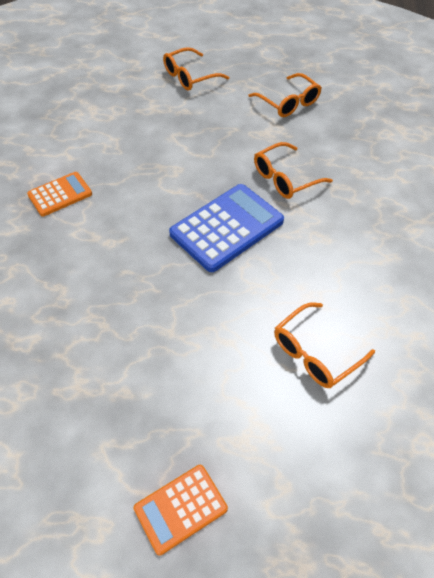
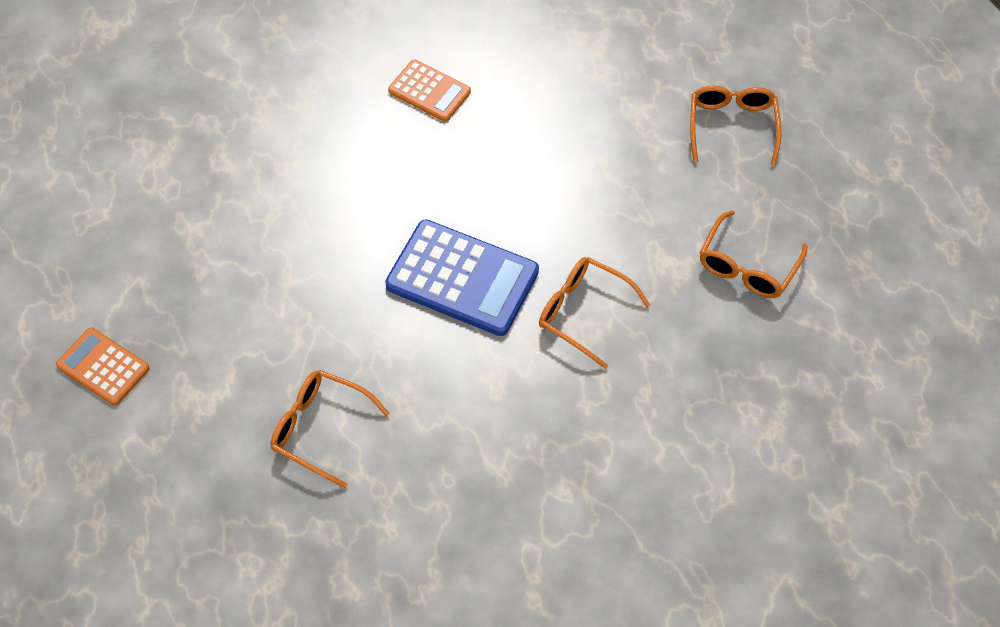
camera: 65 degrees right, 5 degrees up
orange glasses [163,47,229,91] -> orange glasses turned 60 degrees clockwise [690,85,782,165]

